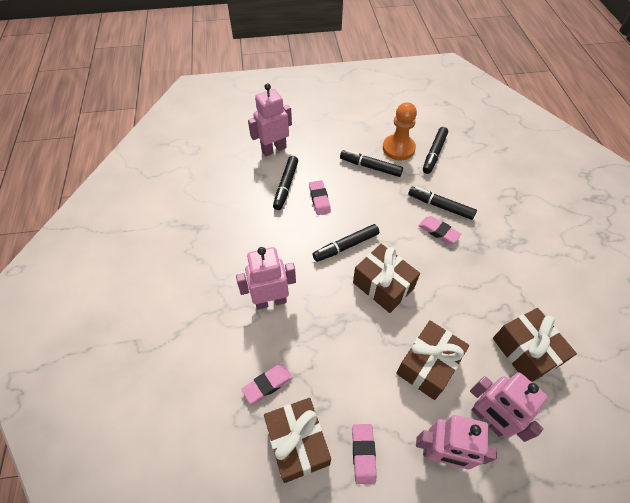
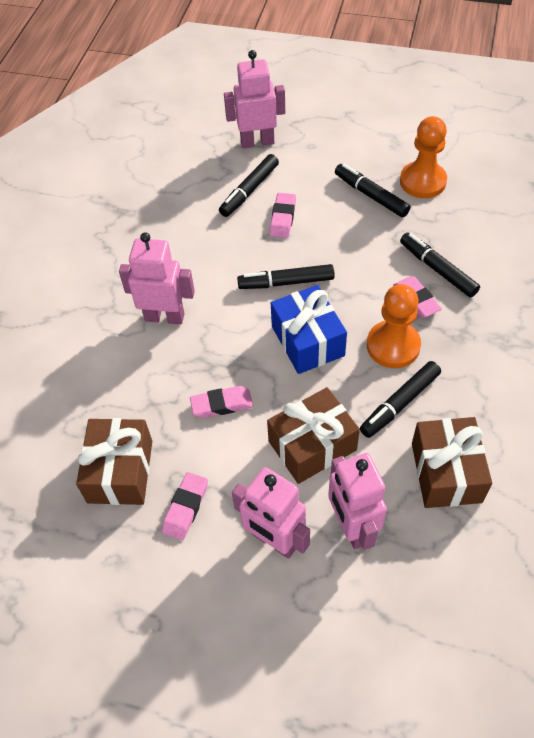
camera: 25 degrees right, 0 degrees up
pink eraser [241,364,293,404] -> pink eraser moved to [190,386,253,418]
brown gift [353,244,420,313] -> blue gift [271,285,347,374]
black marker [423,127,448,174] -> black marker moved to [360,361,441,438]
none -> orange pawn [367,284,421,368]

